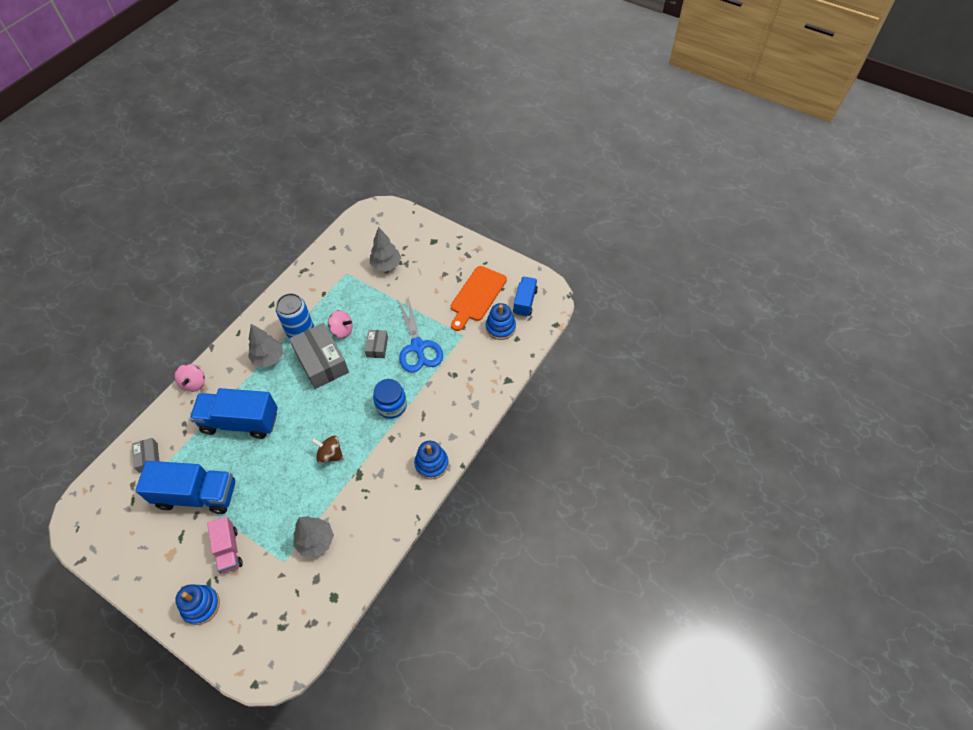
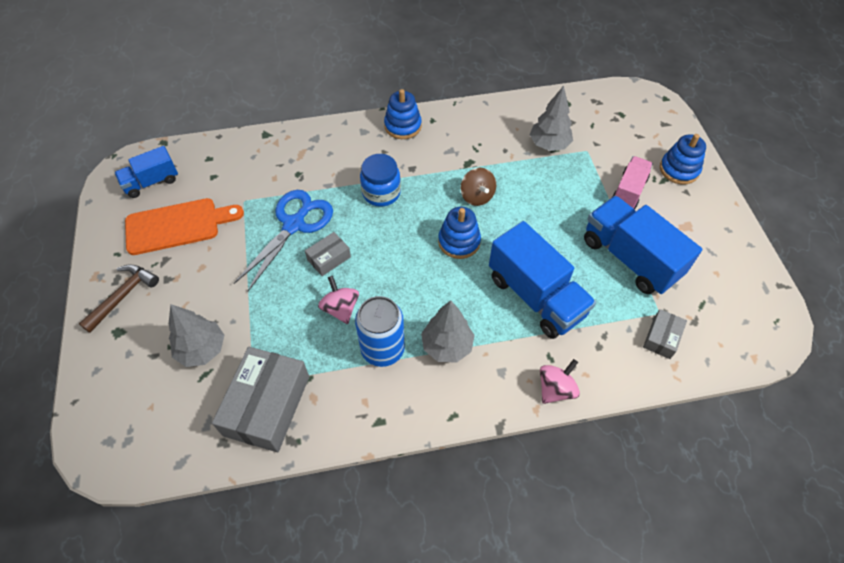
camera: 135 degrees left, 0 degrees up
grey box [289,323,349,389] -> grey box moved to [212,347,309,452]
blue stacking toy [486,303,516,340] -> blue stacking toy moved to [438,207,481,259]
none -> brown hammer [79,264,159,333]

